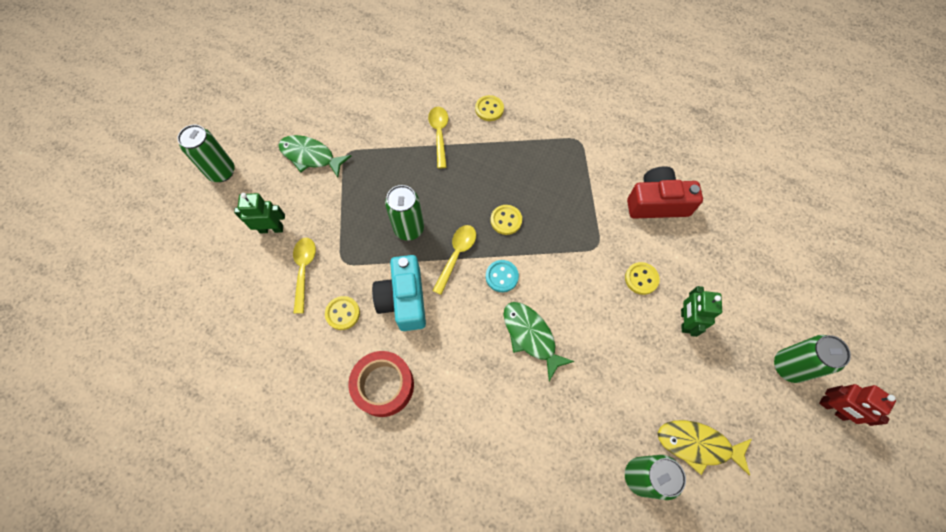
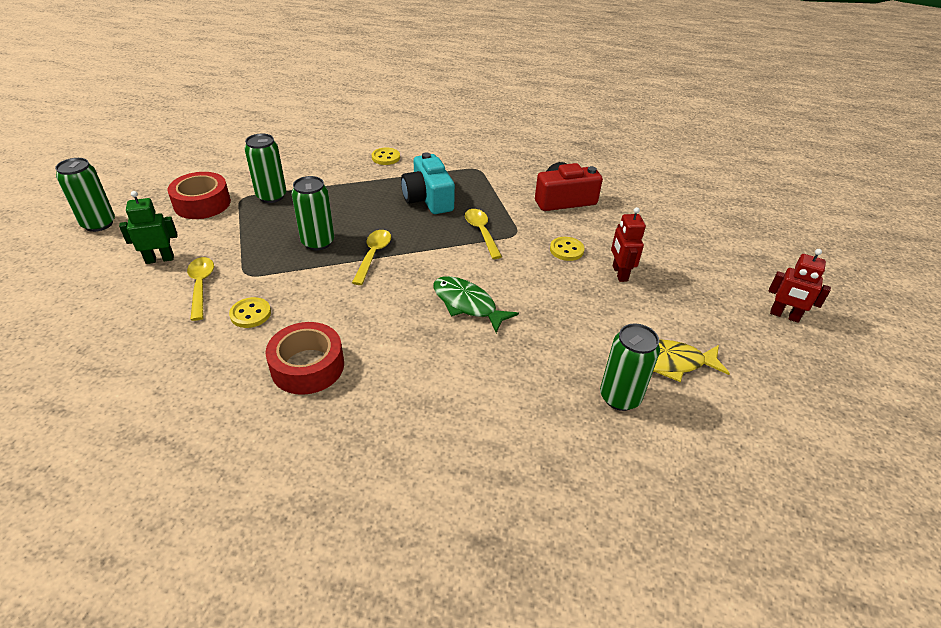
camera: 15 degrees left, 25 degrees down
green fish [278,135,351,178] -> red tape [167,172,231,219]
turquoise camera [372,255,426,331] -> turquoise camera moved to [401,153,455,214]
yellow spoon [428,107,448,168] -> yellow spoon moved to [465,209,502,259]
turquoise button [486,260,519,292] -> none
yellow button [491,205,522,235] -> none
green robot [681,286,722,337] -> red robot [611,207,646,282]
green can [774,335,851,383] -> green can moved to [245,134,287,203]

